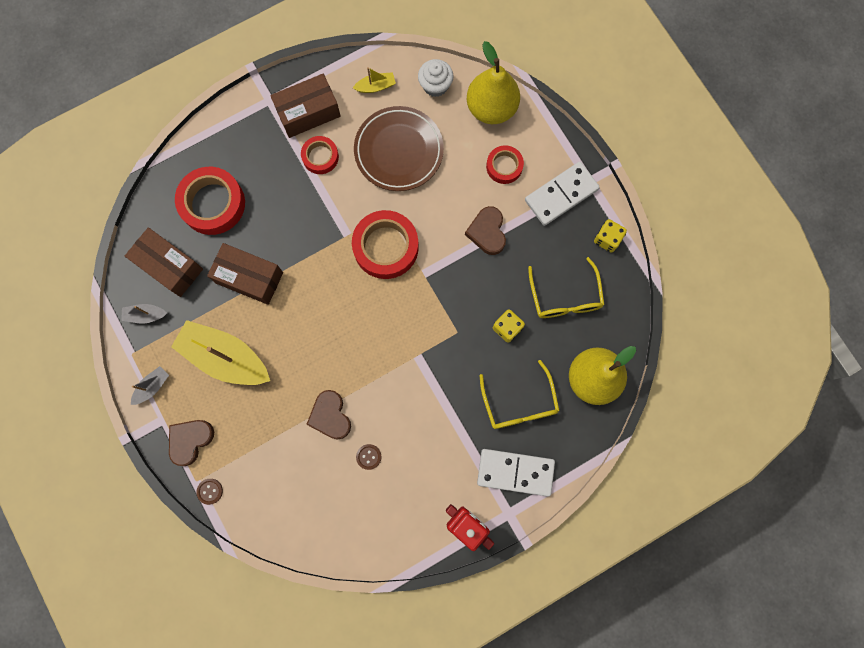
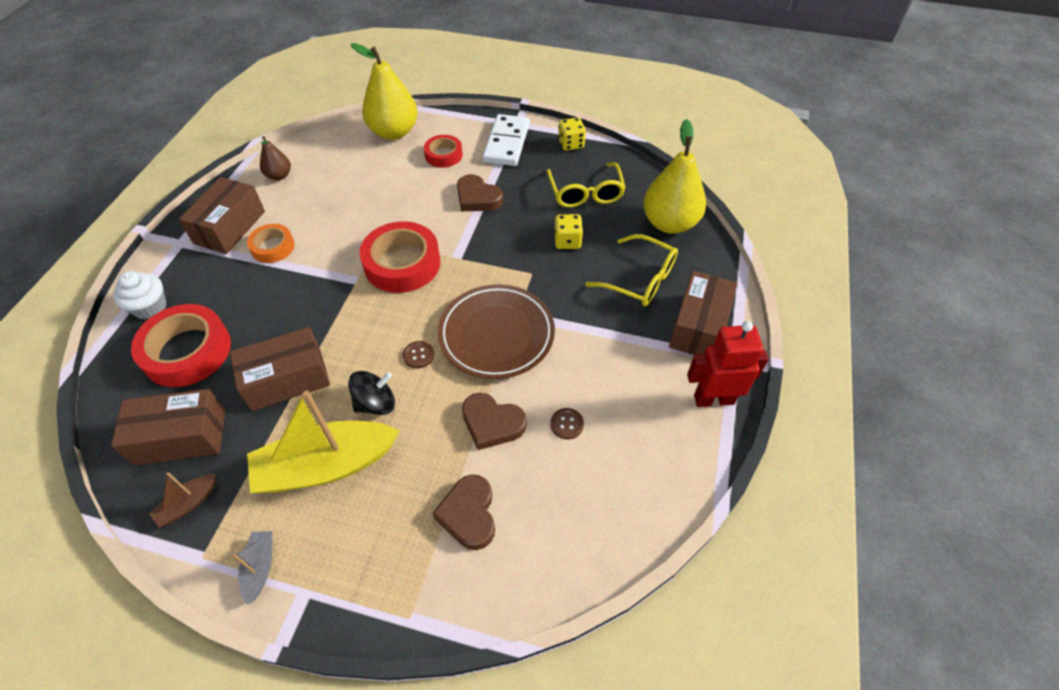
camera: 45 degrees left, 25 degrees down
grey boat [121,304,167,323] -> brown boat [149,472,216,527]
brown heart [169,420,214,466] -> brown heart moved to [432,474,495,550]
brown button [196,479,223,505] -> brown button moved to [403,341,434,369]
red tape [301,136,339,174] -> orange tape [247,224,294,263]
yellow boat [353,67,396,93] -> brown pear [260,136,291,181]
brown plate [354,106,444,191] -> brown plate moved to [438,284,555,379]
white cupcake [418,59,453,97] -> white cupcake moved to [113,271,167,320]
white domino [477,449,555,497] -> brown box [669,271,737,355]
yellow glasses [528,257,604,318] -> yellow glasses turned 45 degrees clockwise [547,162,626,207]
none -> black spinning top [348,371,395,415]

